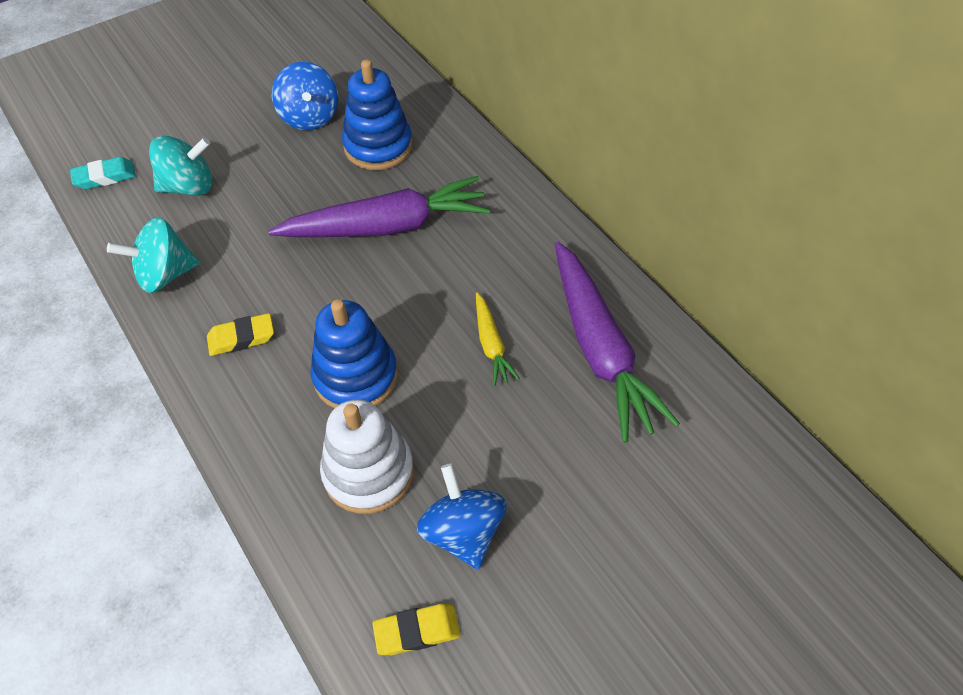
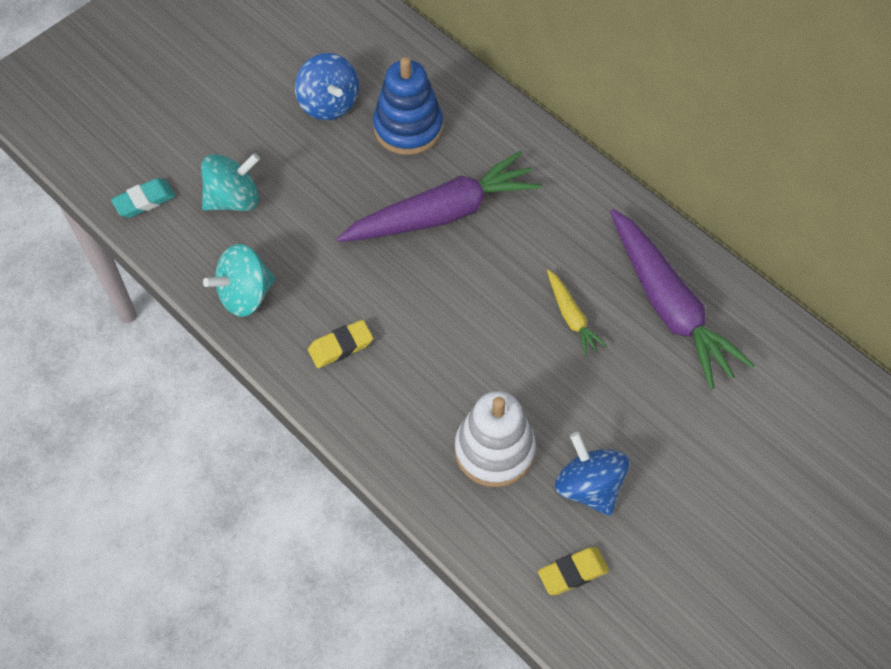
camera: 10 degrees left, 5 degrees up
blue stacking toy [311,300,398,409] -> none

